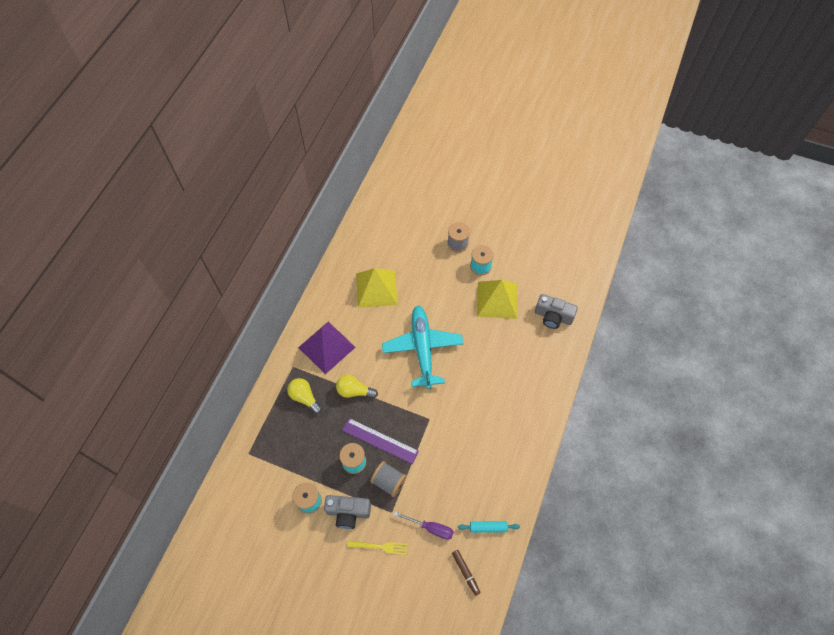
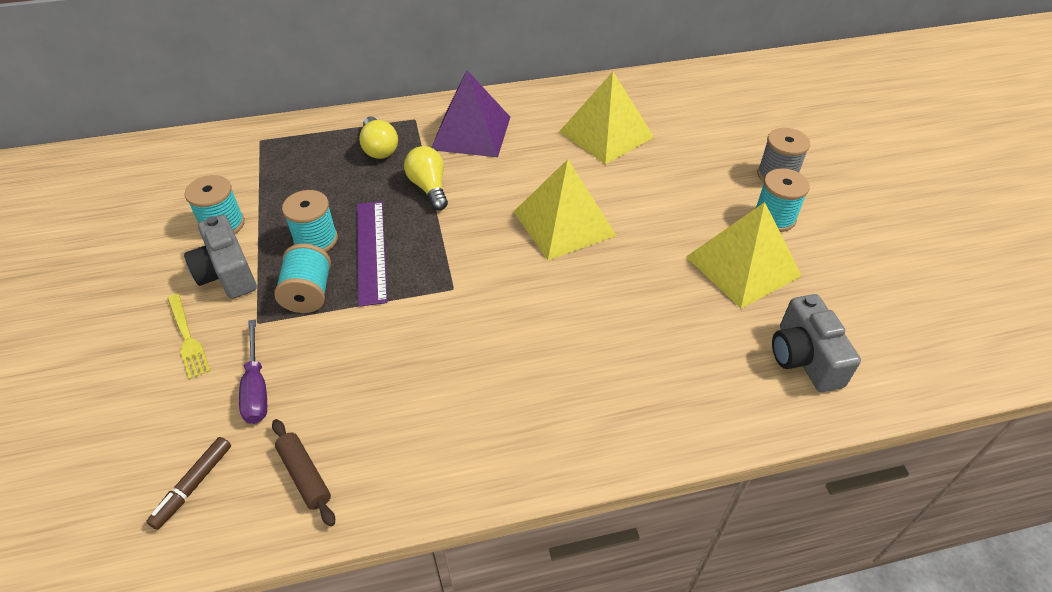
camera: 55 degrees right, 15 degrees down
yellow light bulb [287,378,322,414] -> yellow light bulb turned 150 degrees clockwise [359,117,398,159]
grey spool [370,461,407,497] -> turquoise spool [274,244,331,313]
turquoise plane [382,305,464,389] -> yellow pyramid [513,159,617,260]
turquoise rolling pin [458,521,520,533] -> brown rolling pin [272,419,335,526]

